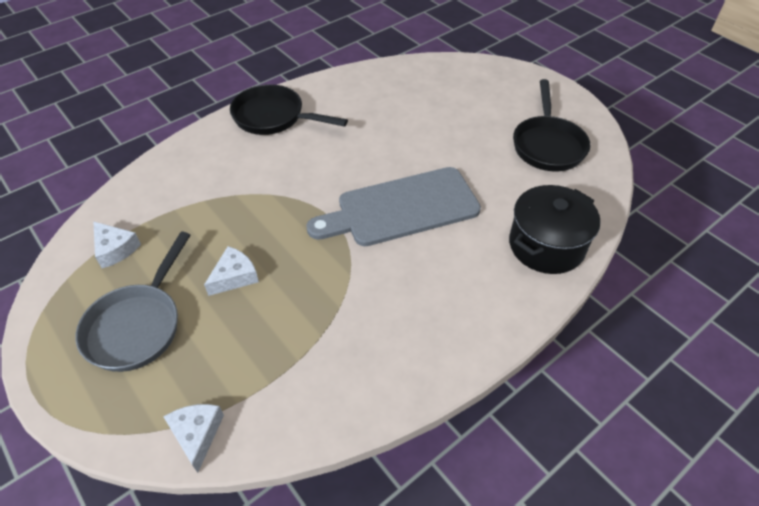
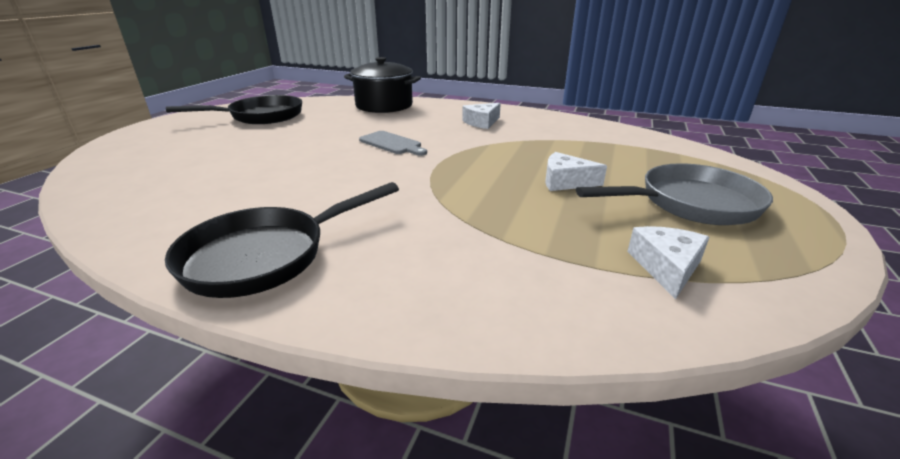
camera: 120 degrees left, 20 degrees down
white cheese [163,404,224,473] -> white cheese moved to [462,103,501,129]
black pan [230,84,348,135] -> black pan turned 60 degrees clockwise [165,182,399,298]
grey cutting board [306,167,481,246] -> grey cutting board [359,131,427,156], size x0.46

